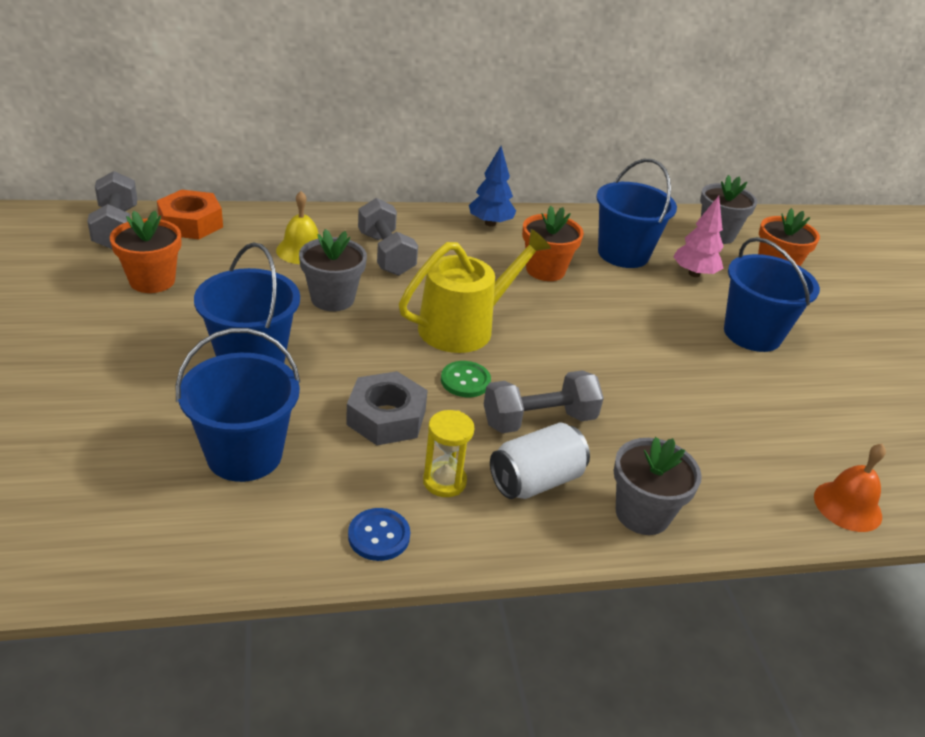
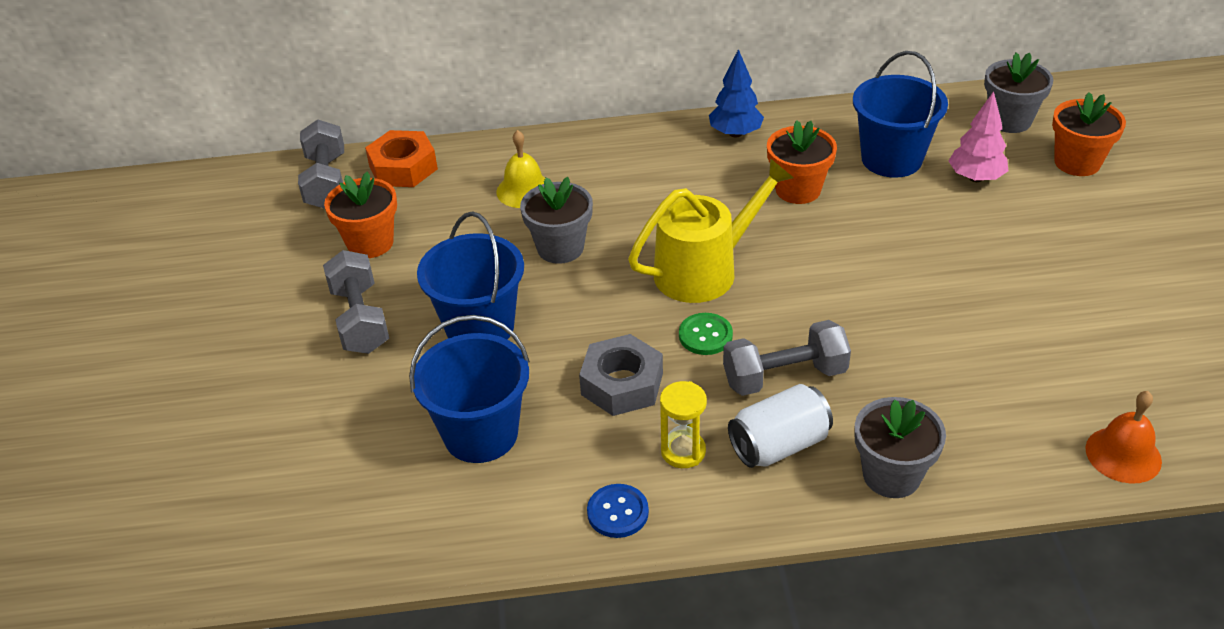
camera: 10 degrees right, 5 degrees up
grey dumbbell [358,198,418,276] -> grey dumbbell moved to [323,250,389,354]
blue bucket [724,237,820,352] -> none

